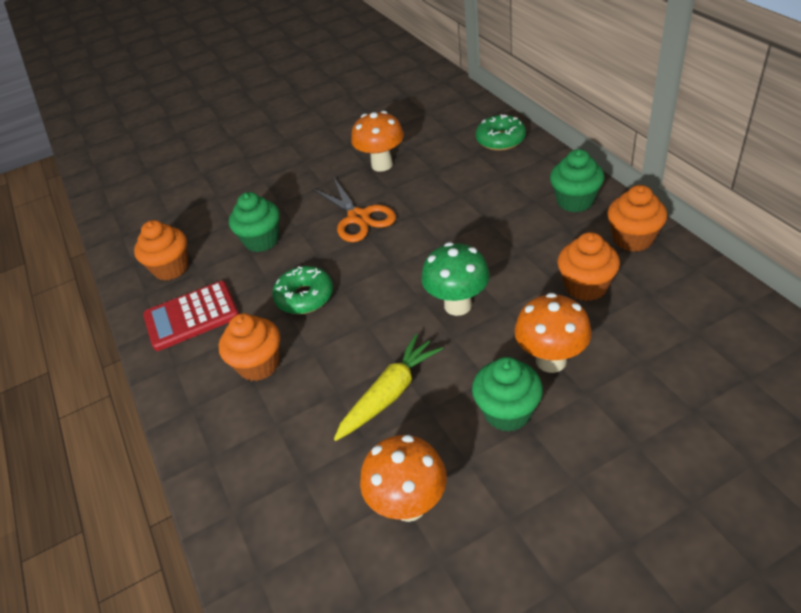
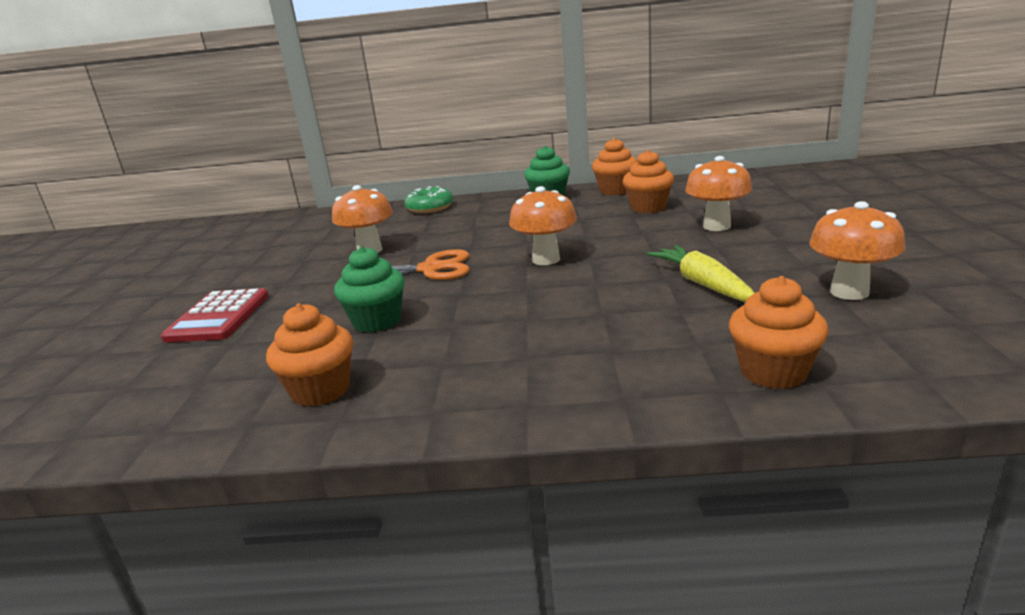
camera: 65 degrees left, 20 degrees down
red calculator [143,281,239,351] -> red calculator moved to [161,288,269,343]
orange cupcake [219,313,280,381] -> orange cupcake moved to [729,276,829,389]
green donut [272,266,333,314] -> none
green mushroom [421,242,490,316] -> none
green cupcake [472,357,543,432] -> none
none -> orange mushroom [509,186,577,265]

